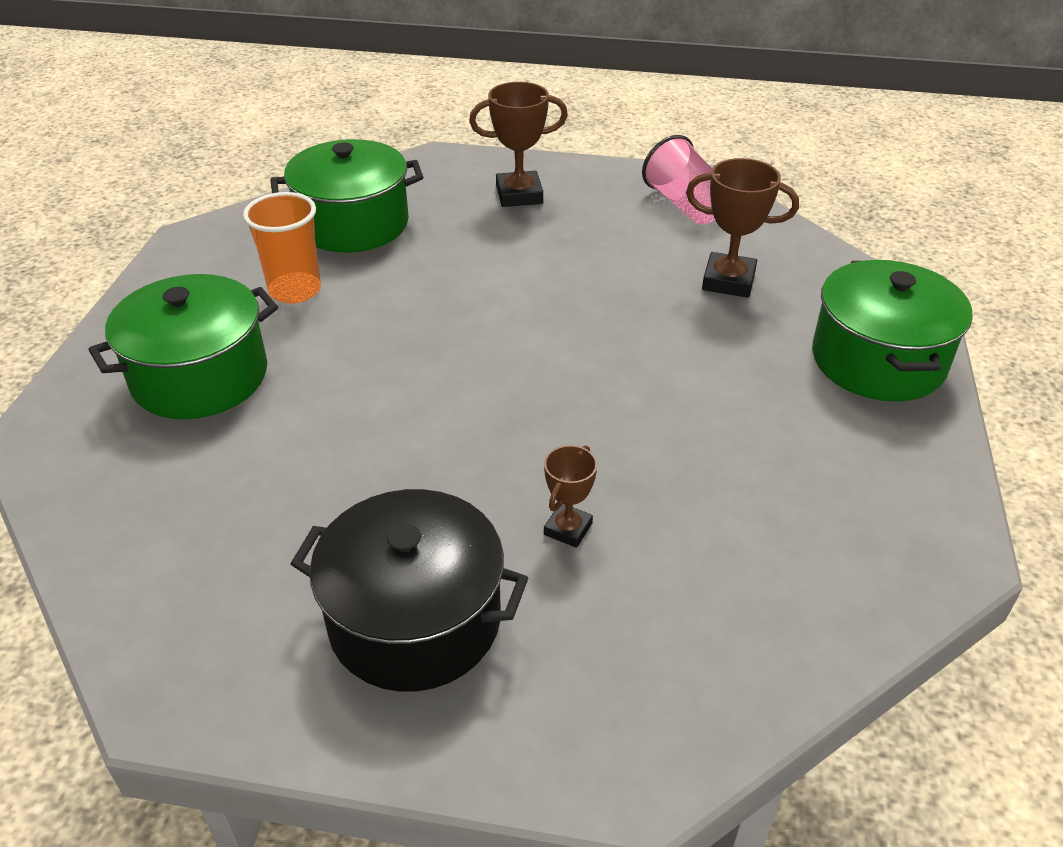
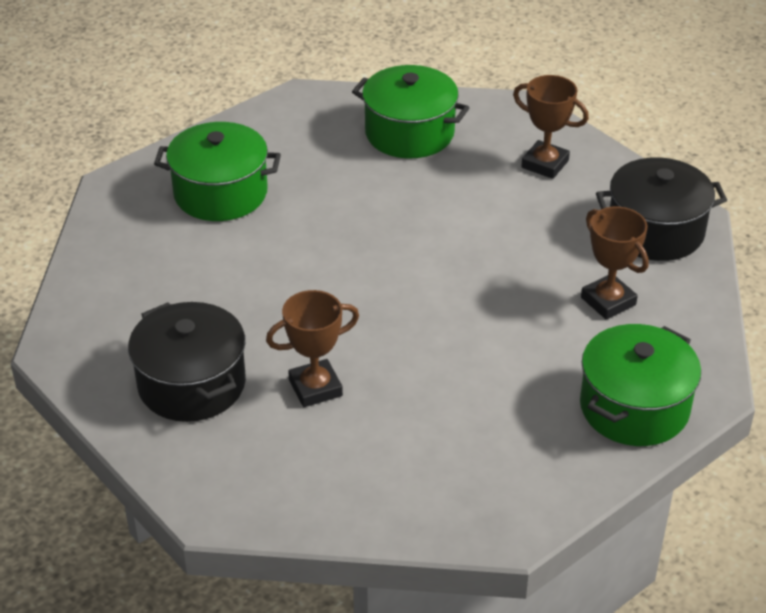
camera: 40 degrees right, 0 degrees up
orange cup [243,192,321,304] -> none
brown trophy [544,445,597,548] -> brown trophy [266,290,359,407], size x1.67
pink cup [642,135,715,225] -> black pot [596,157,727,261]

